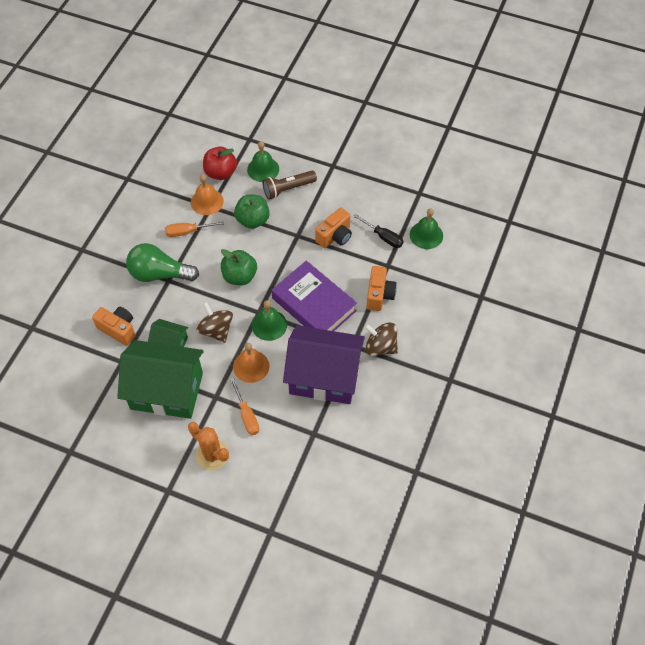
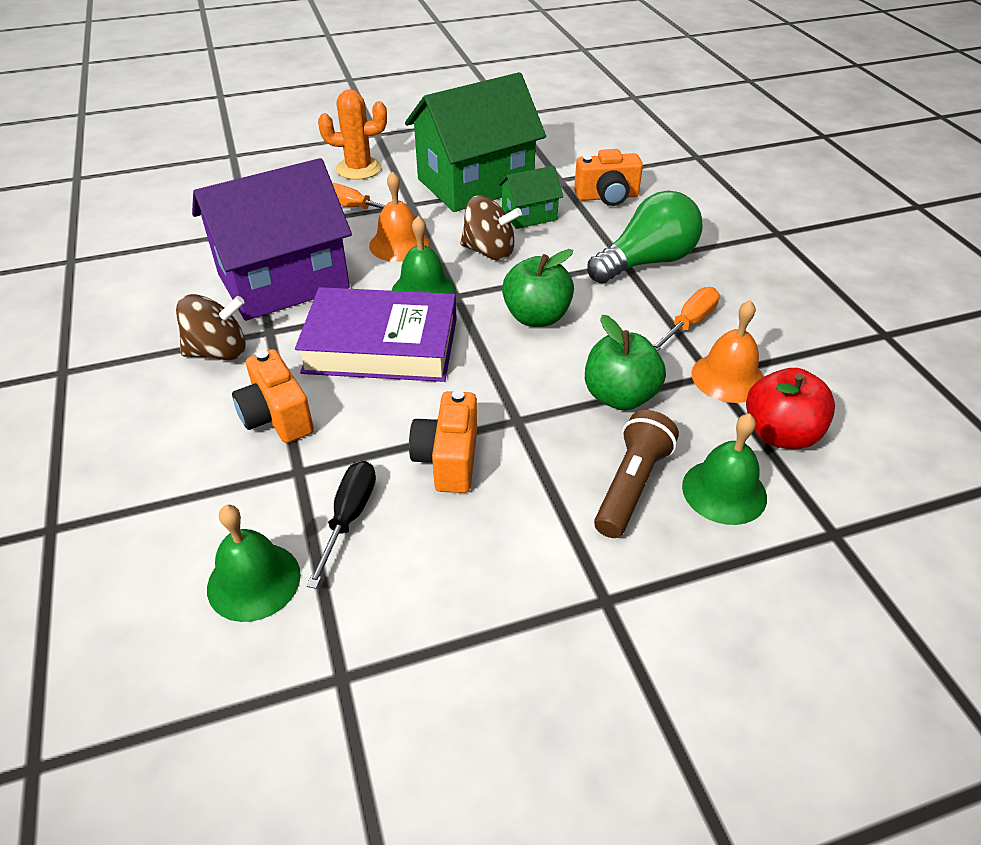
camera: 140 degrees right, 15 degrees down
black screwdriver [353,214,404,248] -> black screwdriver turned 105 degrees clockwise [306,461,376,589]

